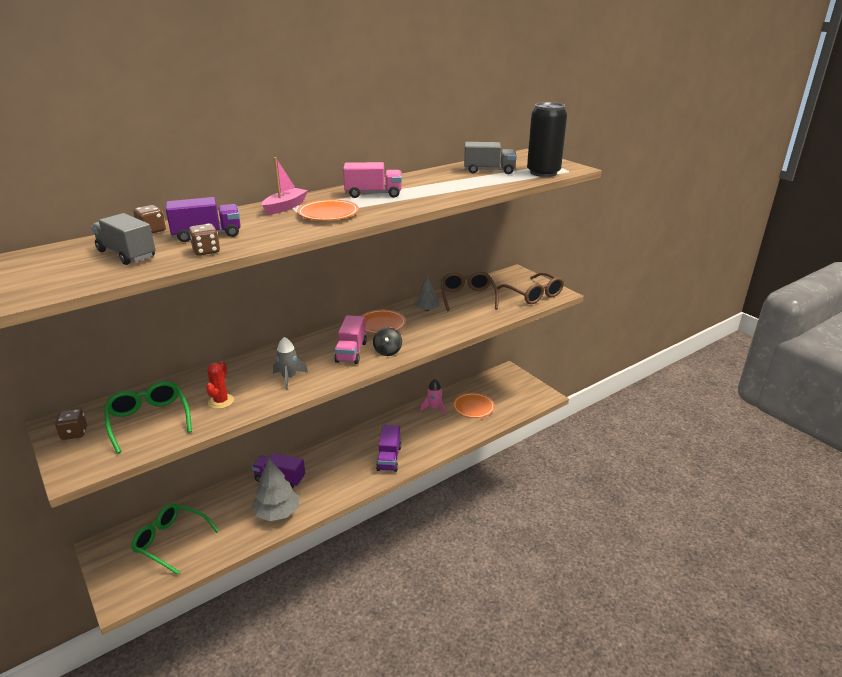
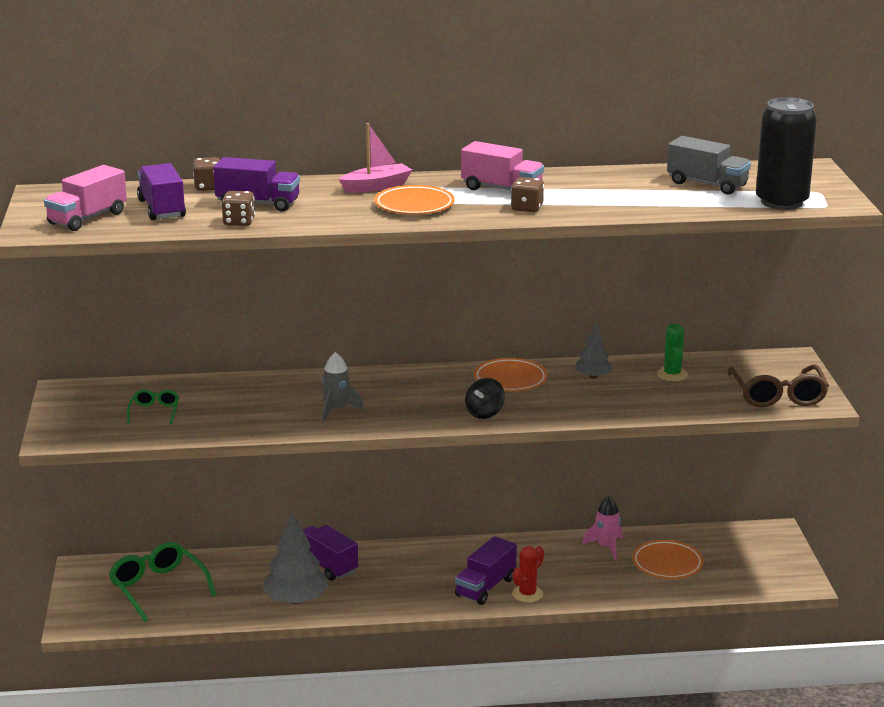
camera: 30 degrees right, 5 degrees down
brown dice [55,409,87,440] -> brown dice moved to [511,177,544,212]
grey truck [91,213,155,265] -> purple truck [137,163,186,220]
green glasses [104,381,192,454] -> green glasses [127,389,179,424], size x0.53
red cactus [206,361,234,409] -> red cactus moved to [512,546,544,603]
pink truck [334,315,367,364] -> pink truck moved to [44,165,127,231]
brown glasses [441,272,499,312] -> green cactus [657,323,688,381]

